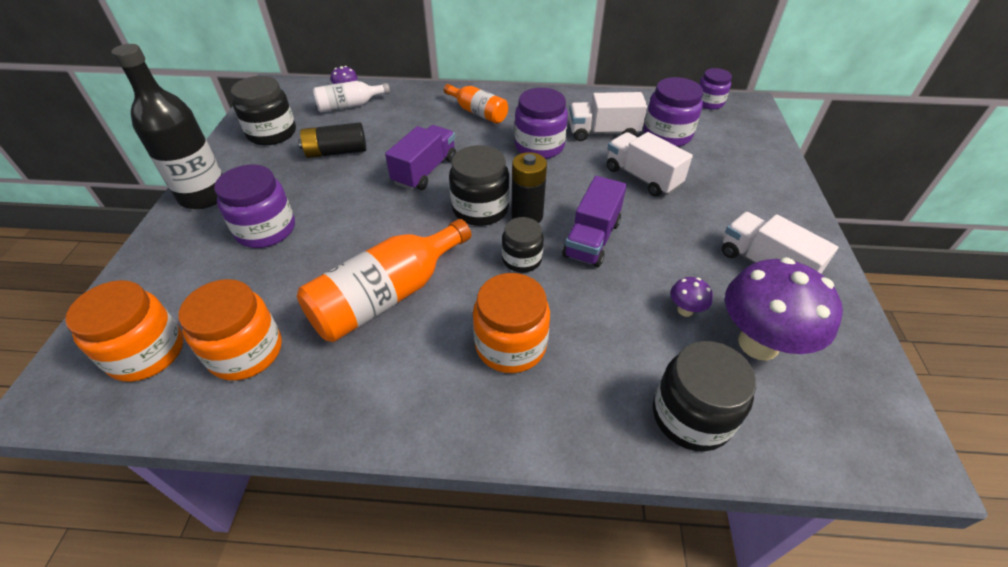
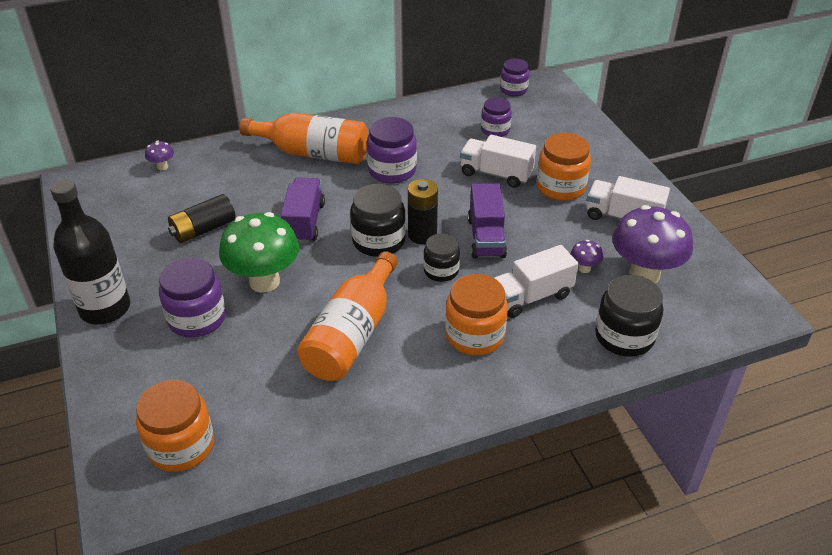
camera: 25 degrees left, 5 degrees down
orange jar [179,279,282,381] -> orange jar moved to [537,133,591,201]
black jar [231,76,296,146] -> none
white bottle [313,81,390,113] -> none
orange bottle [444,84,508,124] -> orange bottle [239,112,368,164], size x1.70
white truck [569,92,647,141] -> white truck moved to [495,245,579,318]
purple jar [644,77,703,147] -> purple jar [481,97,512,137], size x0.64
none -> green mushroom [219,212,299,293]

